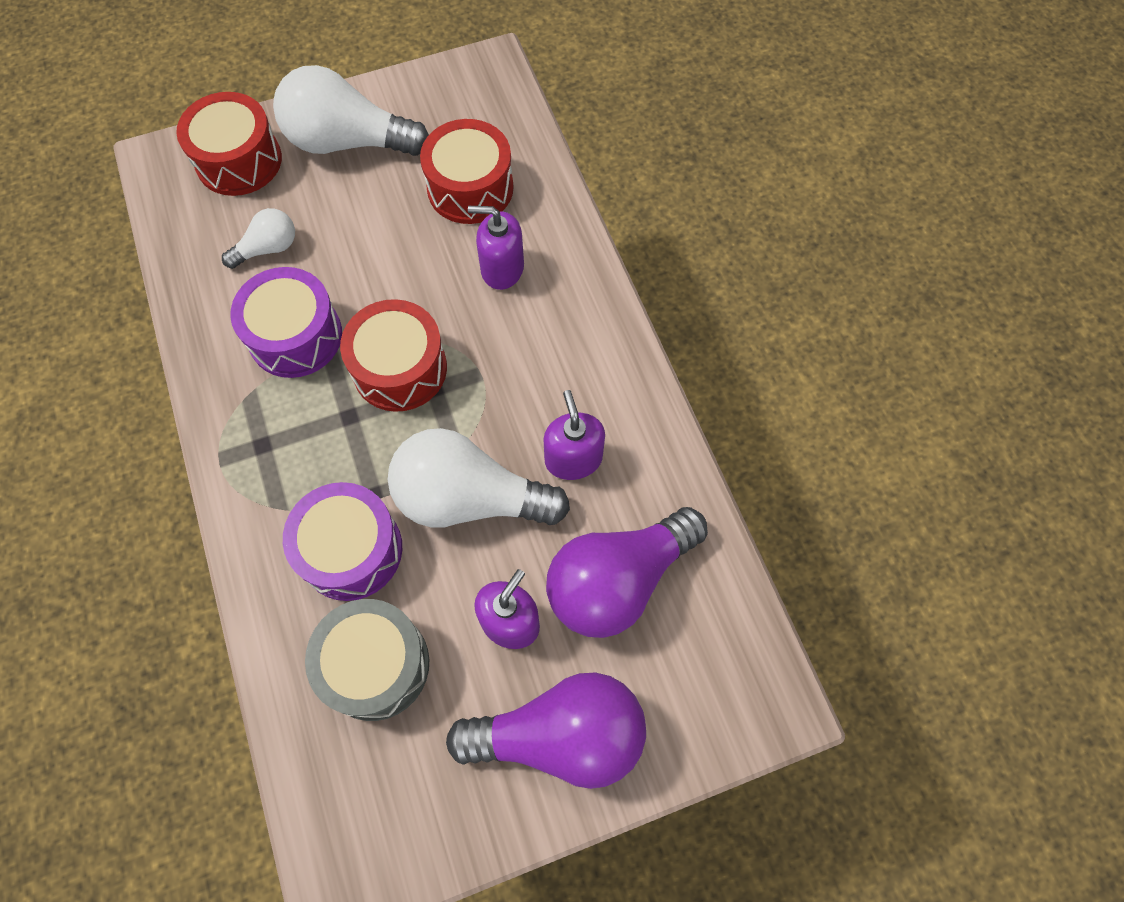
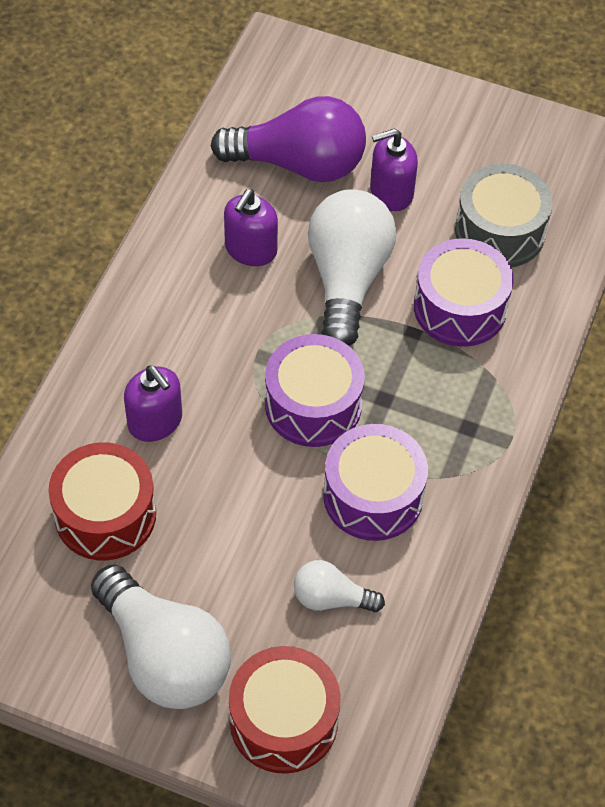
camera: 140 degrees left, 10 degrees down
red drum [340,299,447,412] -> purple drum [265,334,365,447]
white light bulb [388,428,570,527] -> white light bulb turned 135 degrees counterclockwise [308,189,396,346]
purple light bulb [446,673,646,789] -> none

